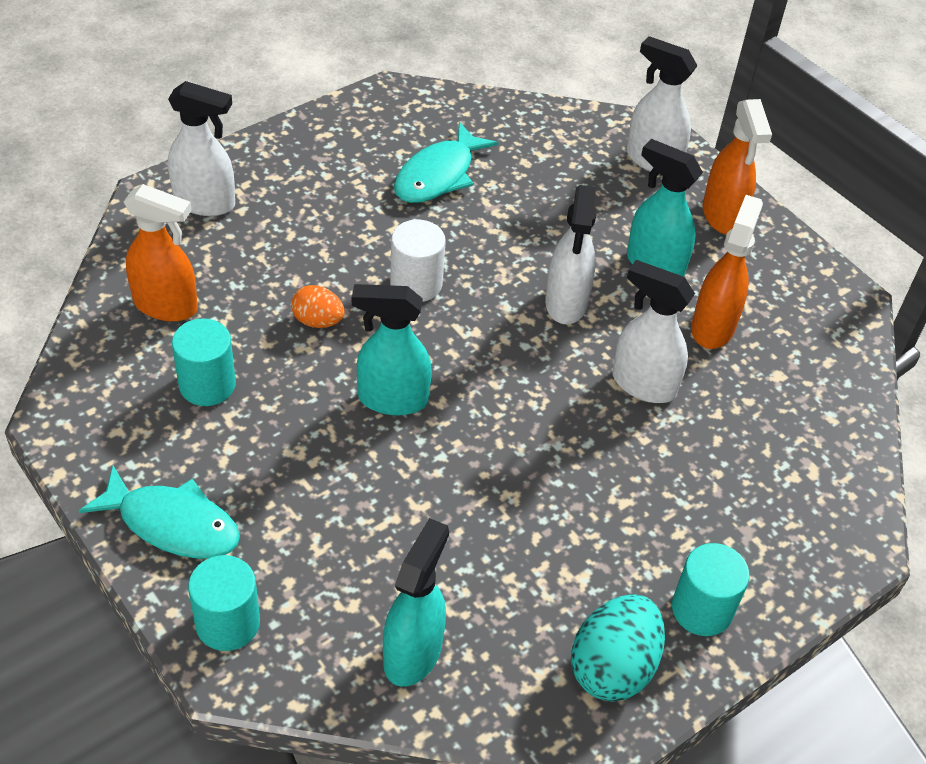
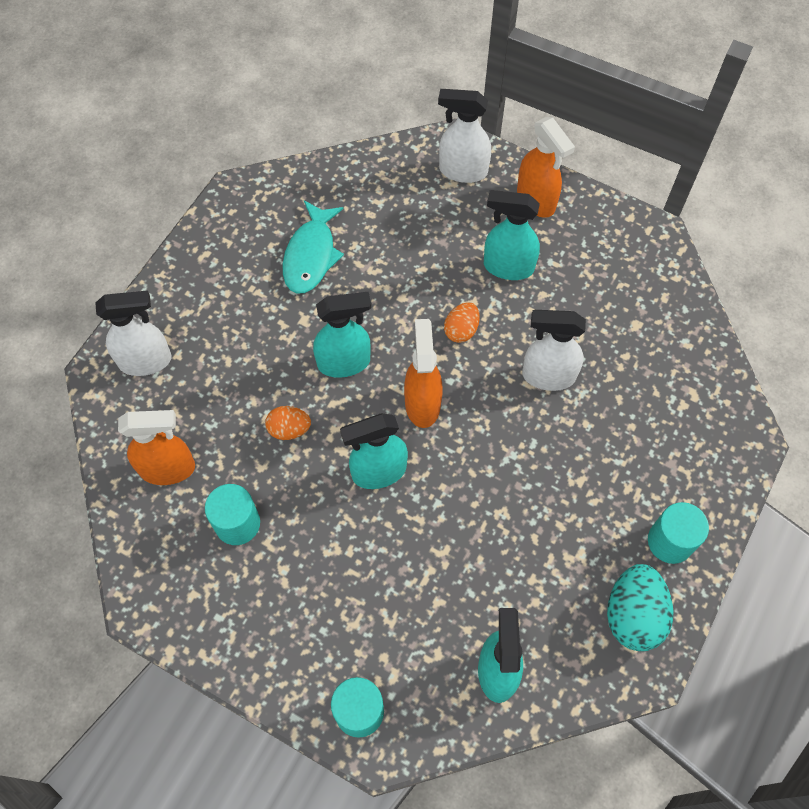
camera: 20 degrees left, 15 degrees up
turquoise fish [79,466,240,559] -> none
white cylinder [390,220,446,302] -> turquoise spray bottle [313,292,371,378]
white spray bottle [545,185,597,324] -> orange egg [444,302,480,343]
orange spray bottle [691,195,763,349] -> orange spray bottle moved to [404,319,443,428]

